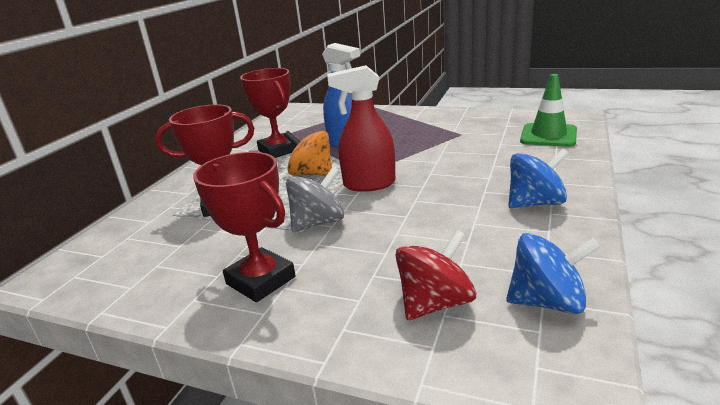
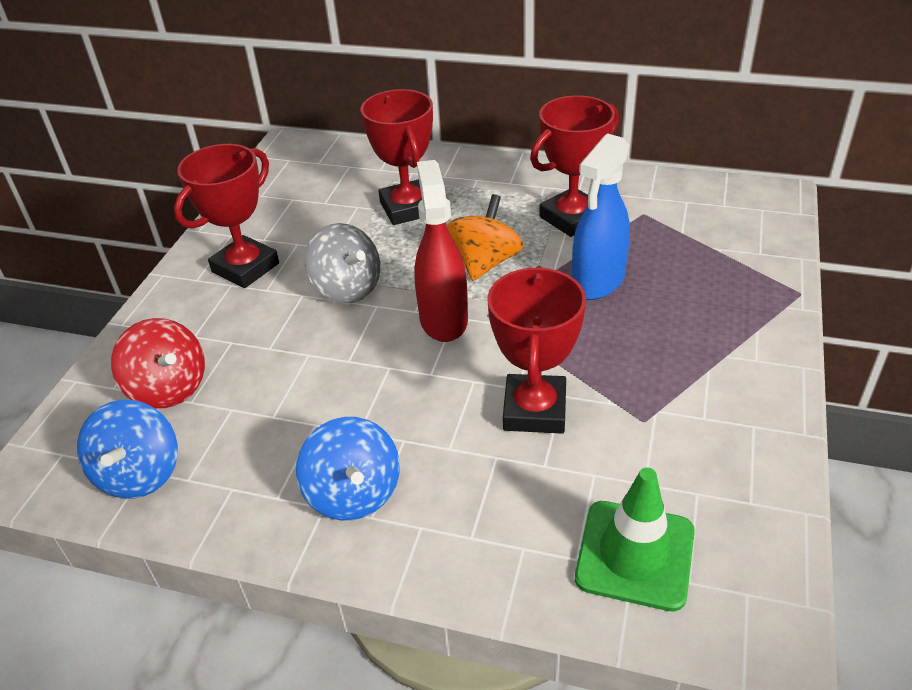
camera: 85 degrees right, 15 degrees up
none -> red trophy [487,266,586,434]

